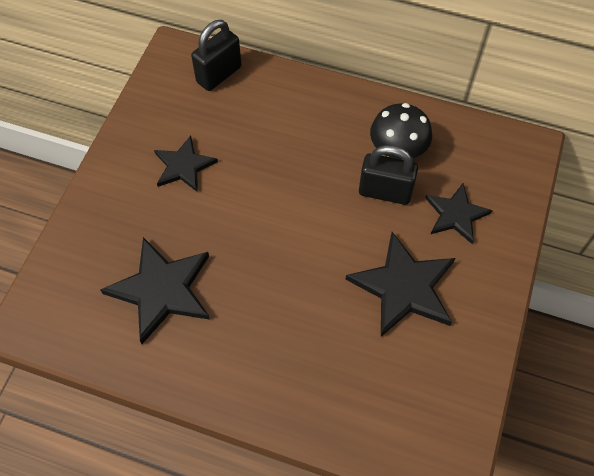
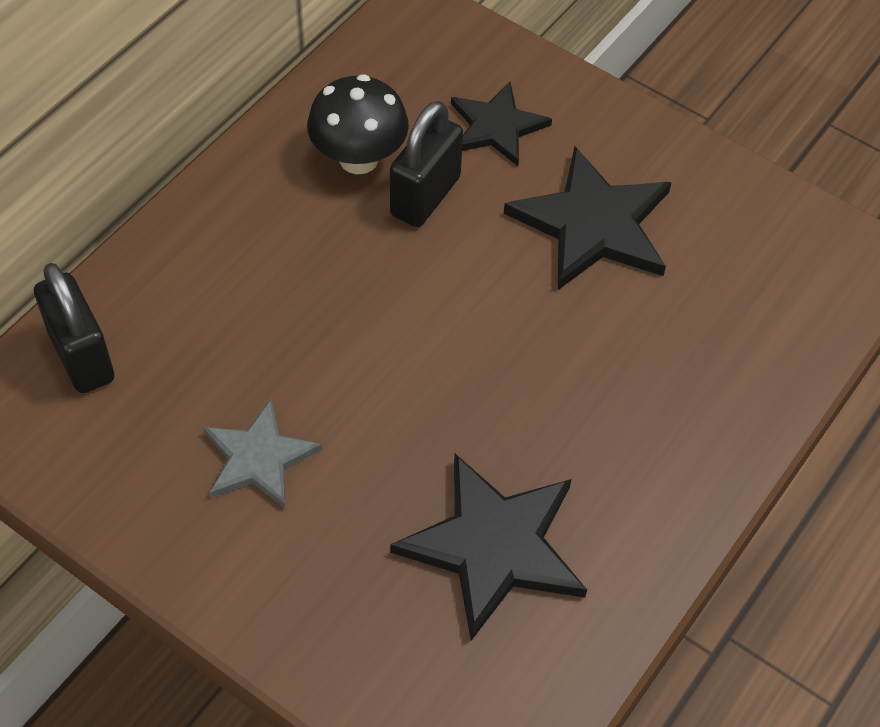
camera: 75 degrees left, 5 degrees down
black star [154,136,218,192] -> grey star [203,399,322,508]

